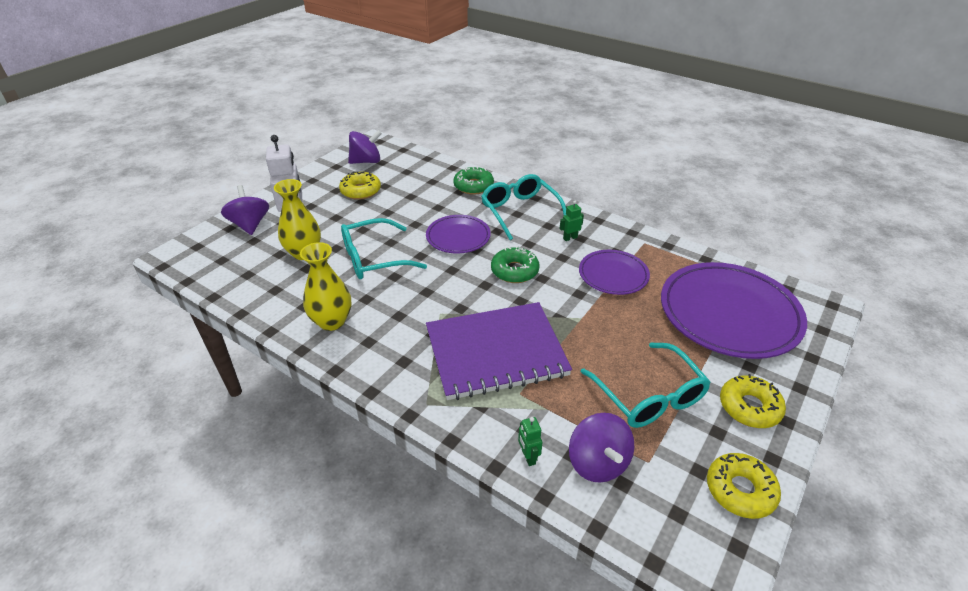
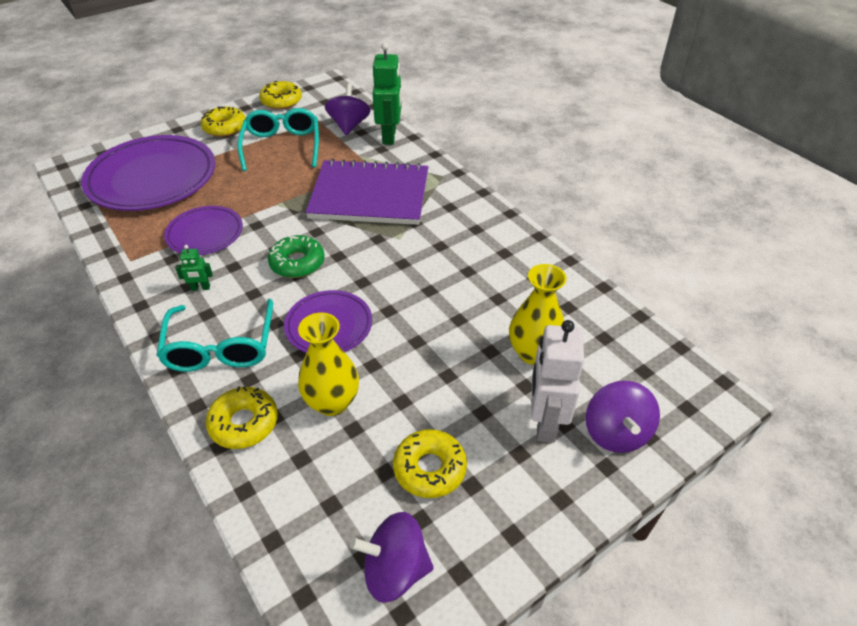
camera: 160 degrees left, 5 degrees up
yellow vase [300,242,351,331] -> yellow vase moved to [298,312,359,416]
turquoise glasses [341,218,427,279] -> none
green donut [454,167,494,195] -> yellow donut [206,386,278,449]
green robot [518,417,543,466] -> green robot [373,42,402,145], size x2.19

